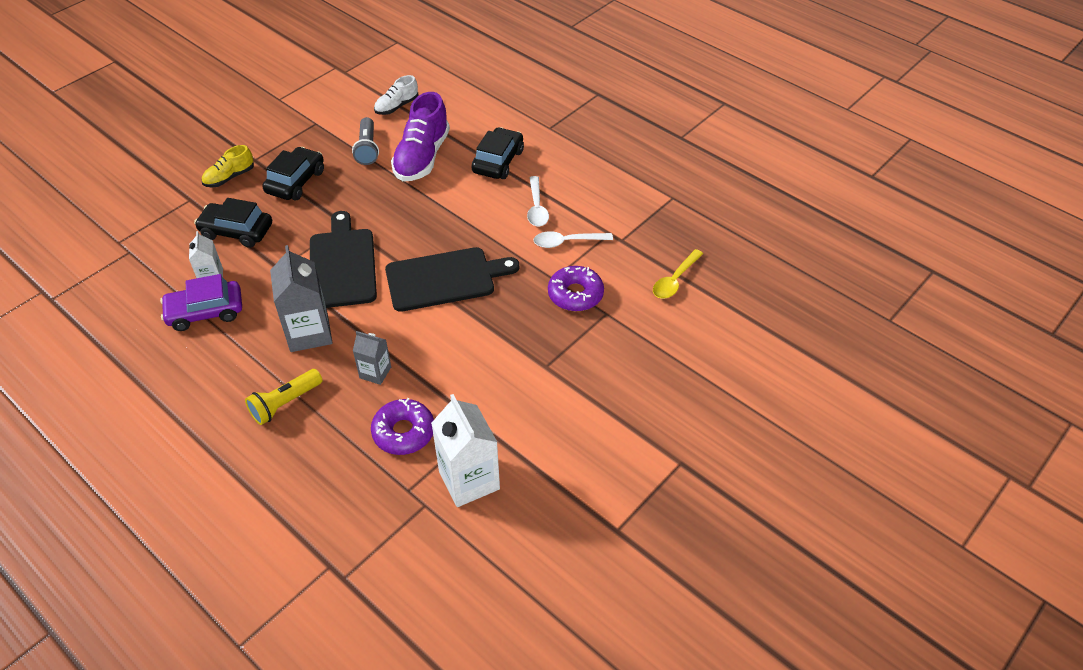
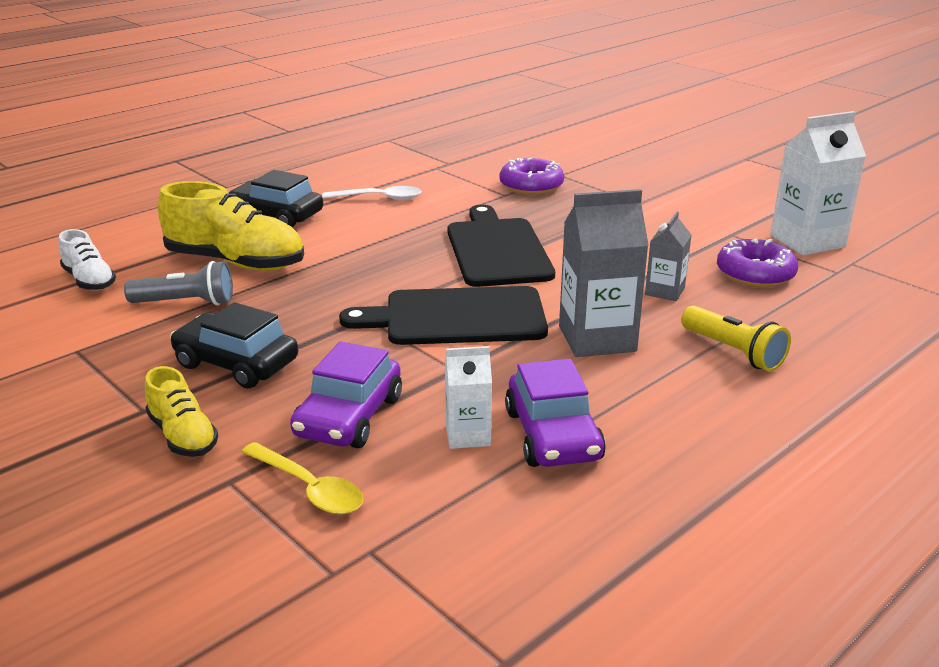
camera: 85 degrees left, 20 degrees down
black car [194,198,272,248] -> purple car [290,341,402,448]
purple shoe [391,92,450,181] -> yellow shoe [158,181,304,271]
white spoon [534,231,613,248] -> none
yellow spoon [653,249,703,299] -> yellow spoon moved to [241,442,363,515]

